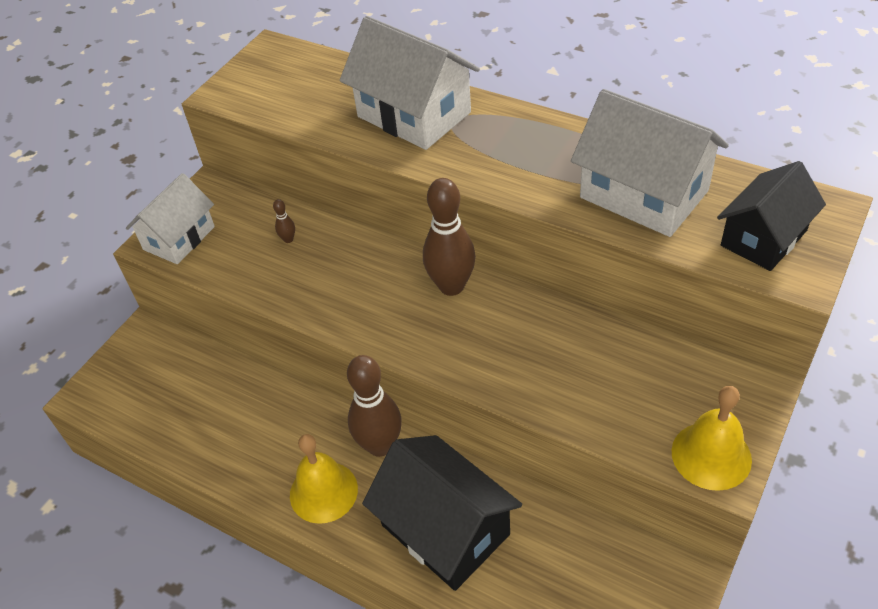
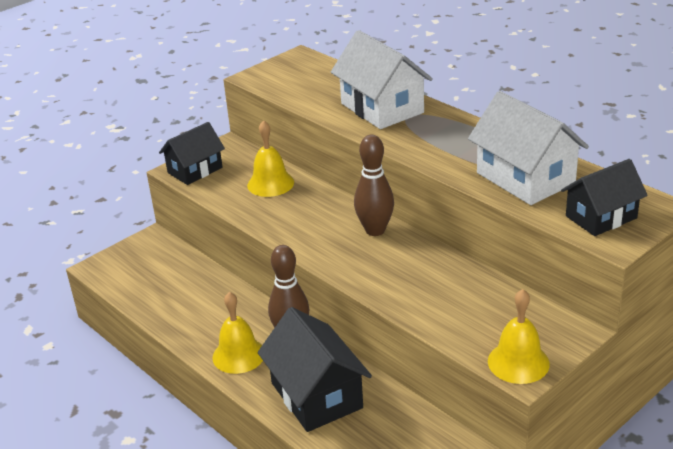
camera: 15 degrees right, 15 degrees down
white house [126,173,215,264] -> black house [159,122,225,185]
brown bowling pin [273,199,295,243] -> yellow bell [247,120,294,197]

